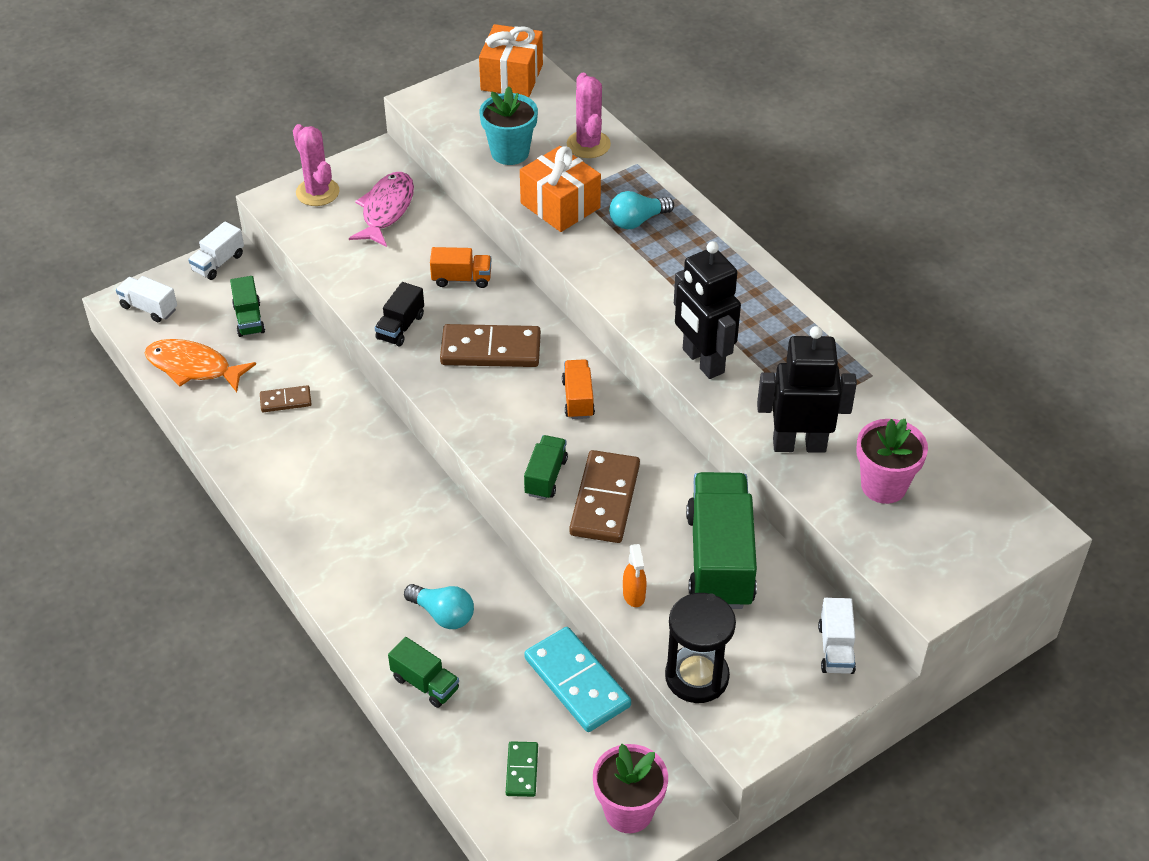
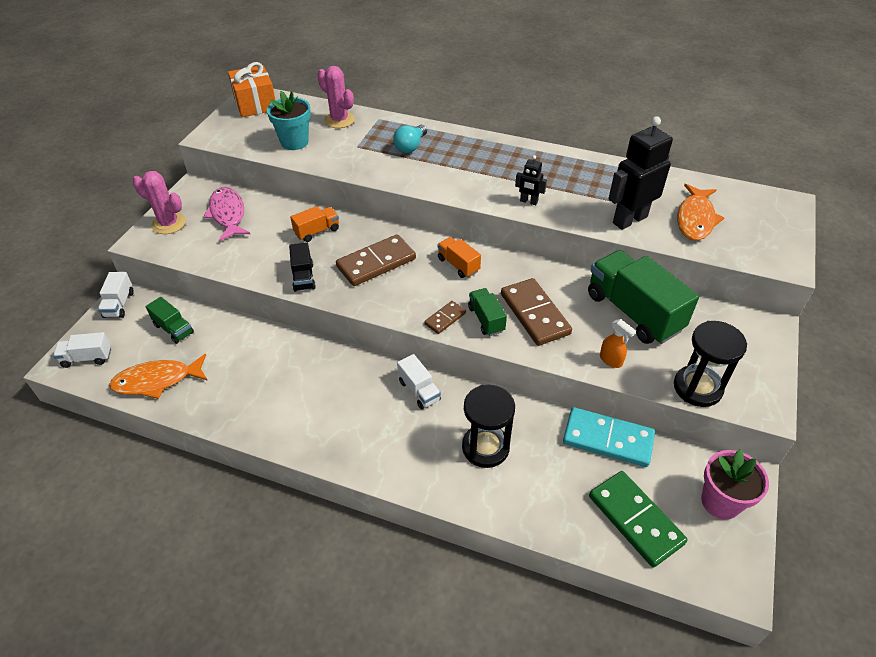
camera: 35 degrees left, 0 degrees up
brown domino [260,385,311,412] -> brown domino moved to [424,301,466,334]
green truck [388,637,459,708] -> none
turquoise light bulb [404,584,474,629] -> black hourglass [462,385,515,468]
green domino [506,741,538,797] -> green domino [589,471,688,567], size x1.94
orange gift [520,146,601,232] -> none
black robot [674,241,741,379] -> black robot [515,155,547,205], size x0.48
white truck [818,598,856,674] -> white truck moved to [397,354,441,409]
pink flower pot [856,419,928,504] -> orange fish [677,184,724,240]

